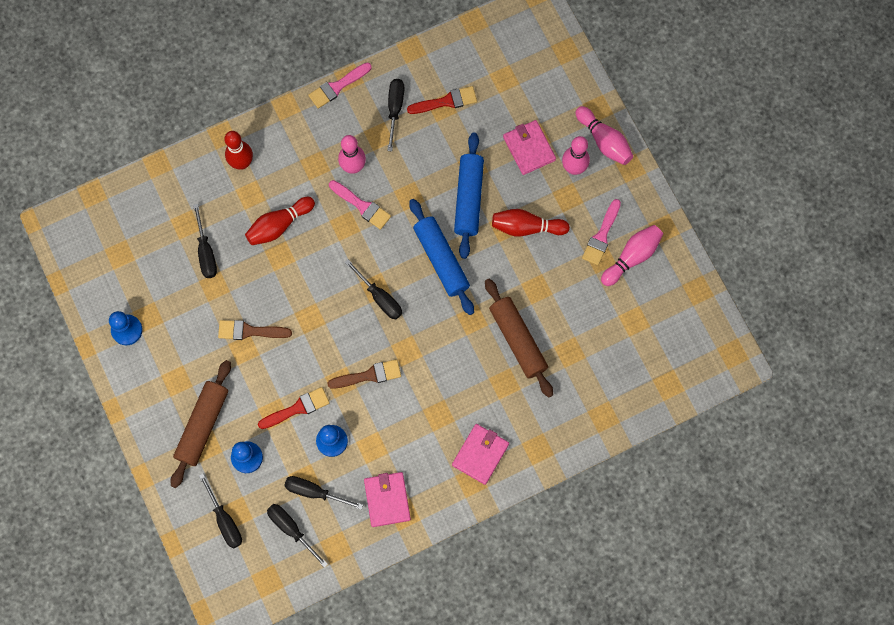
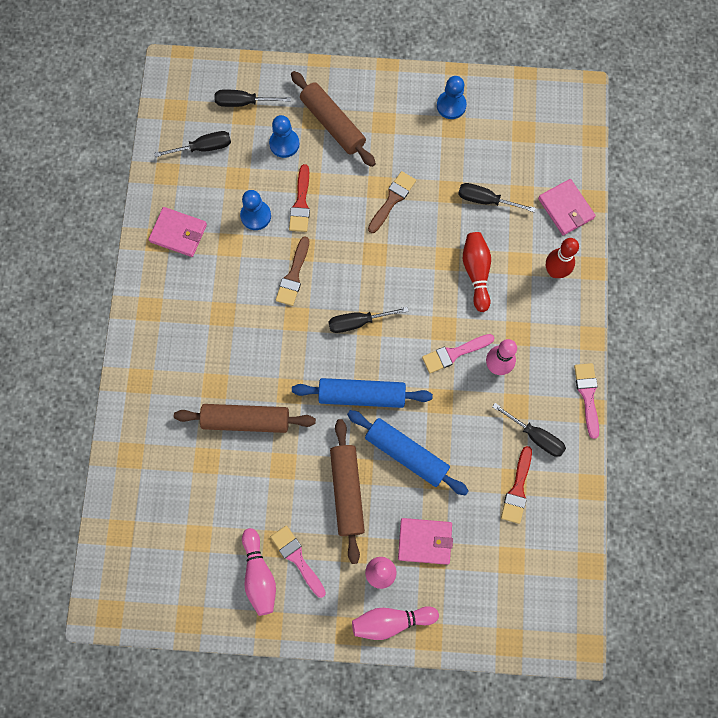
camera: 120 degrees right, 0 degrees up
black screwdriver [284,476,363,510] -> none
pink wallet [452,424,509,485] -> pink wallet moved to [538,179,596,235]
red bowling pin [492,209,570,237] -> brown rolling pin [330,419,365,564]

